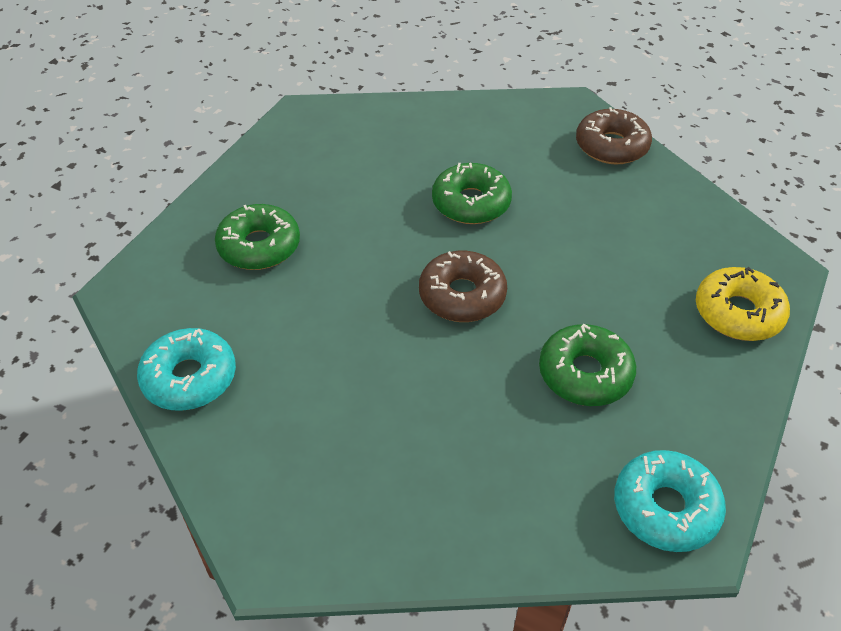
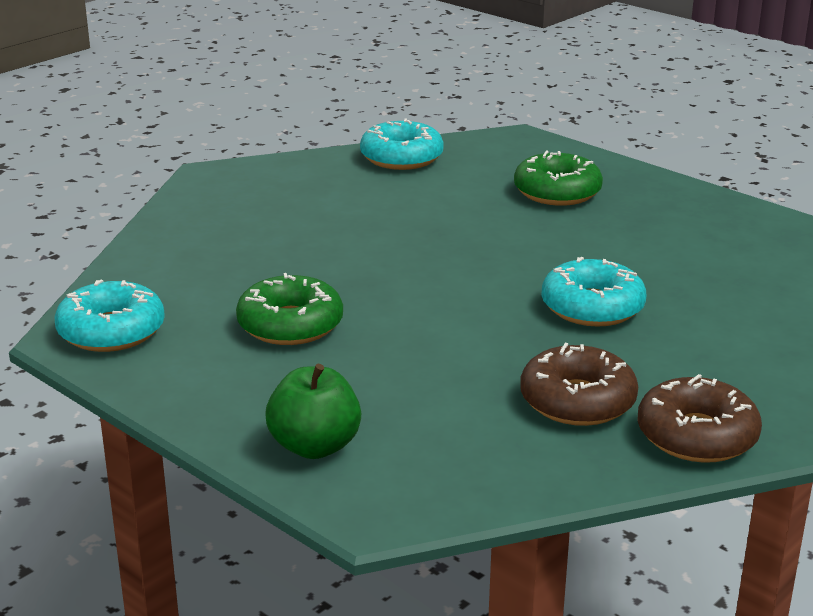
camera: 105 degrees right, 20 degrees down
brown donut [419,251,507,322] -> brown donut moved to [520,343,638,426]
green donut [432,163,512,224] -> turquoise donut [541,257,646,327]
yellow donut [696,267,790,341] -> green apple [265,364,361,459]

